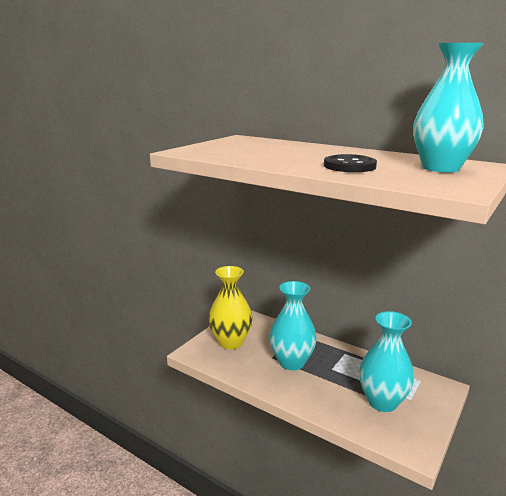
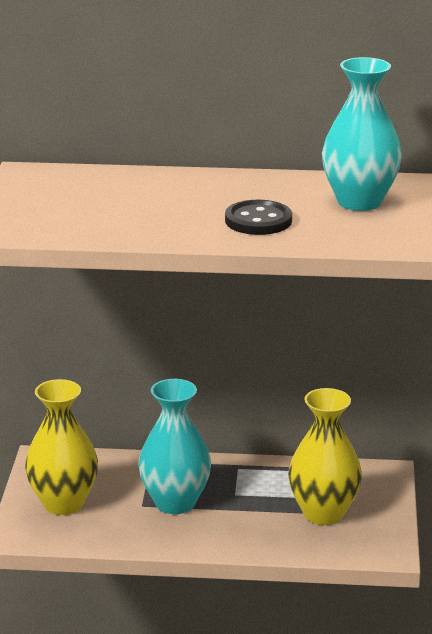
camera: 30 degrees left, 5 degrees up
turquoise vase [359,311,414,412] -> yellow vase [288,388,362,525]

